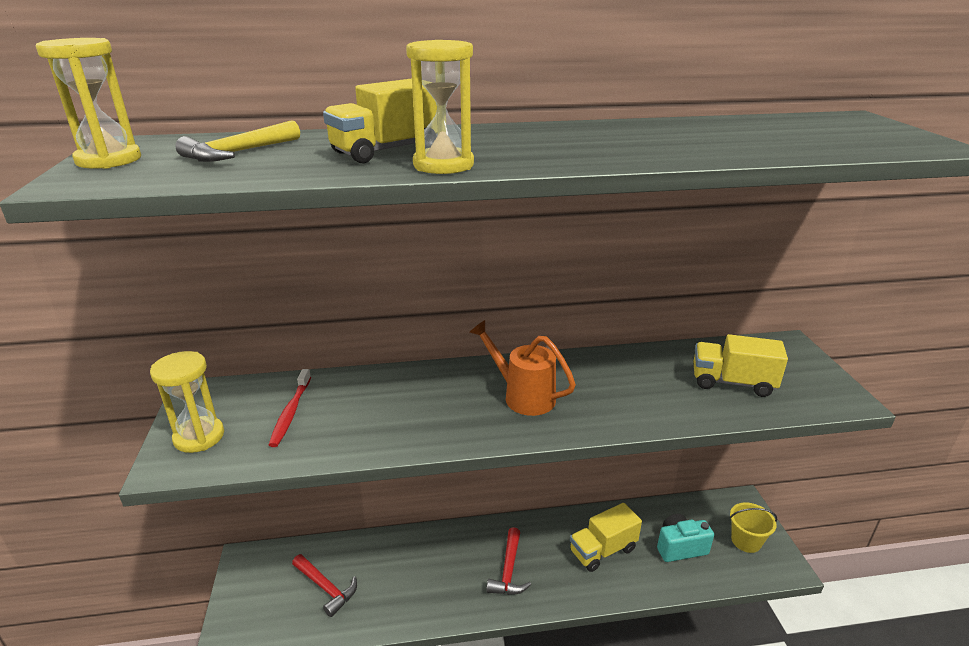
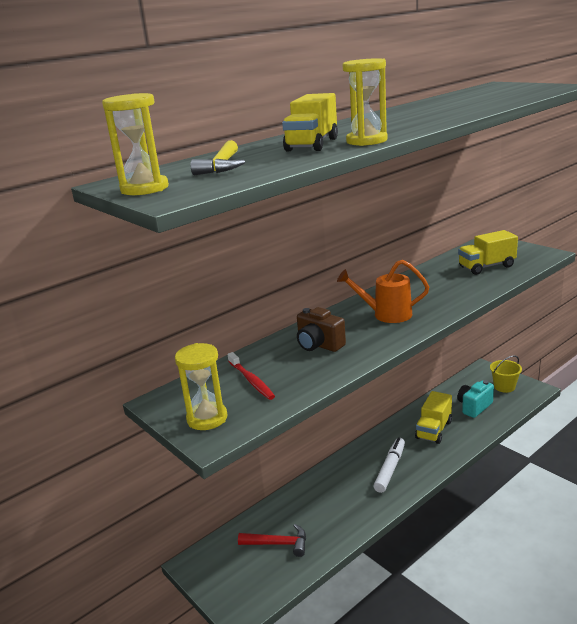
camera: 30 degrees left, 5 degrees down
red hammer [486,527,531,595] -> white marker [374,438,405,493]
none -> brown camera [297,307,346,352]

